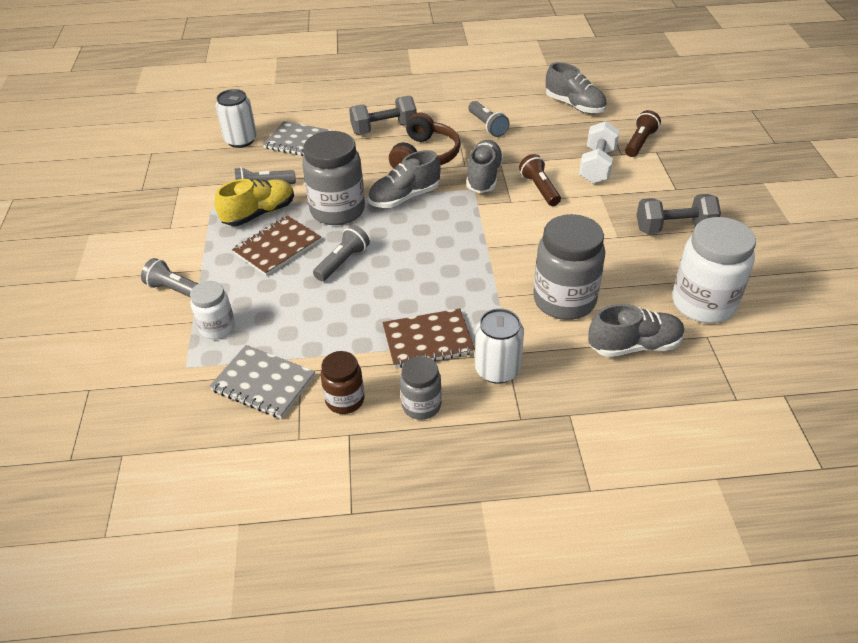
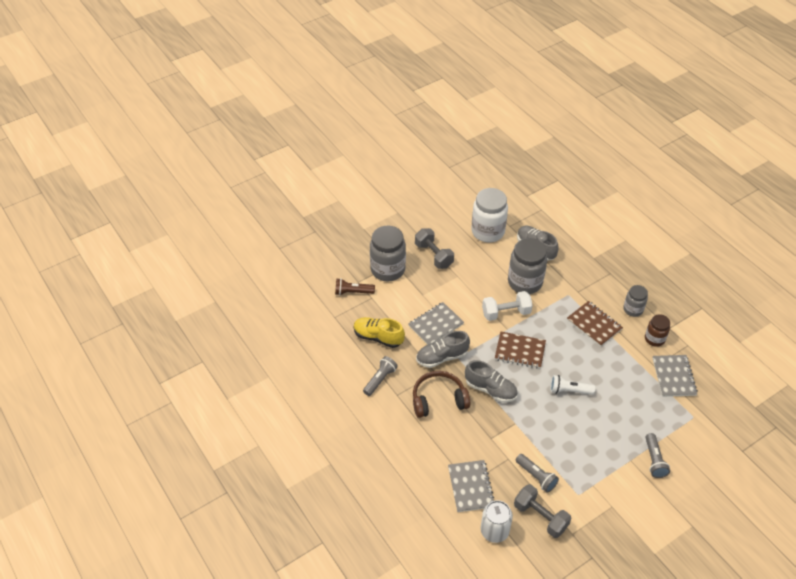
camera: 120 degrees left, 5 degrees up
white jar [190,281,235,339] -> none
yellow shoe [215,179,294,226] -> yellow shoe moved to [354,317,405,348]
brown notebook [232,215,321,276] -> brown notebook moved to [495,332,546,369]
grey jar [302,131,365,225] -> grey jar moved to [370,226,406,281]
grey flashlight [313,225,370,281] -> white flashlight [550,375,595,395]
grey dumbbell [349,96,417,135] -> grey dumbbell moved to [514,484,571,538]
white can [475,308,524,384] -> none
brown flashlight [519,154,561,206] -> grey notebook [409,302,464,345]
grey shoe [546,62,607,114] -> none
white dumbbell [579,121,620,184] -> white dumbbell moved to [482,291,533,321]

